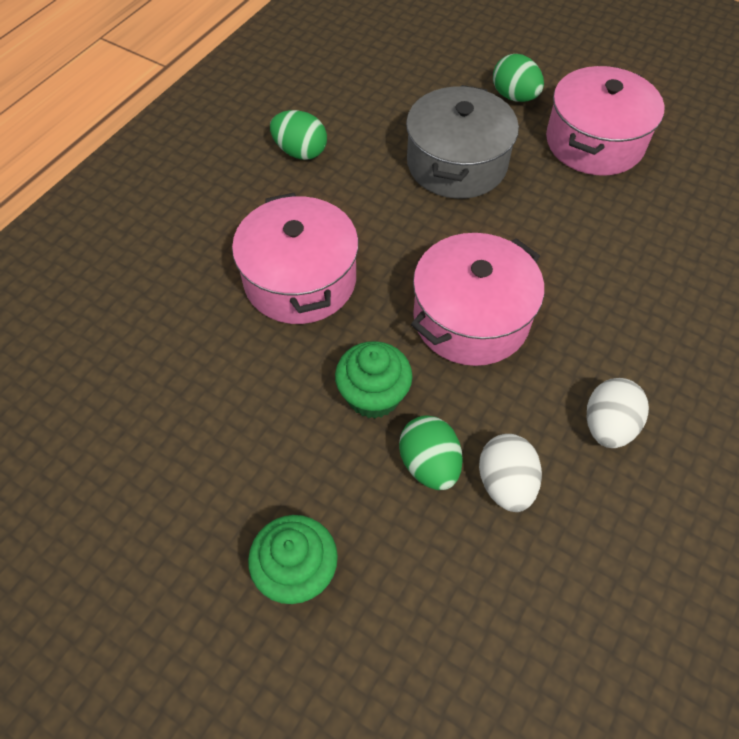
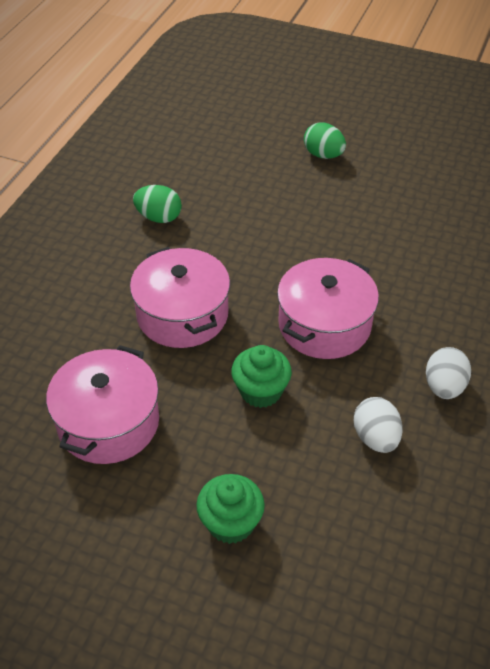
camera: 10 degrees left, 10 degrees down
green egg [399,415,463,490] -> none
grey pot [406,85,519,199] -> none
pink pot [546,66,664,176] -> pink pot moved to [46,345,159,464]

